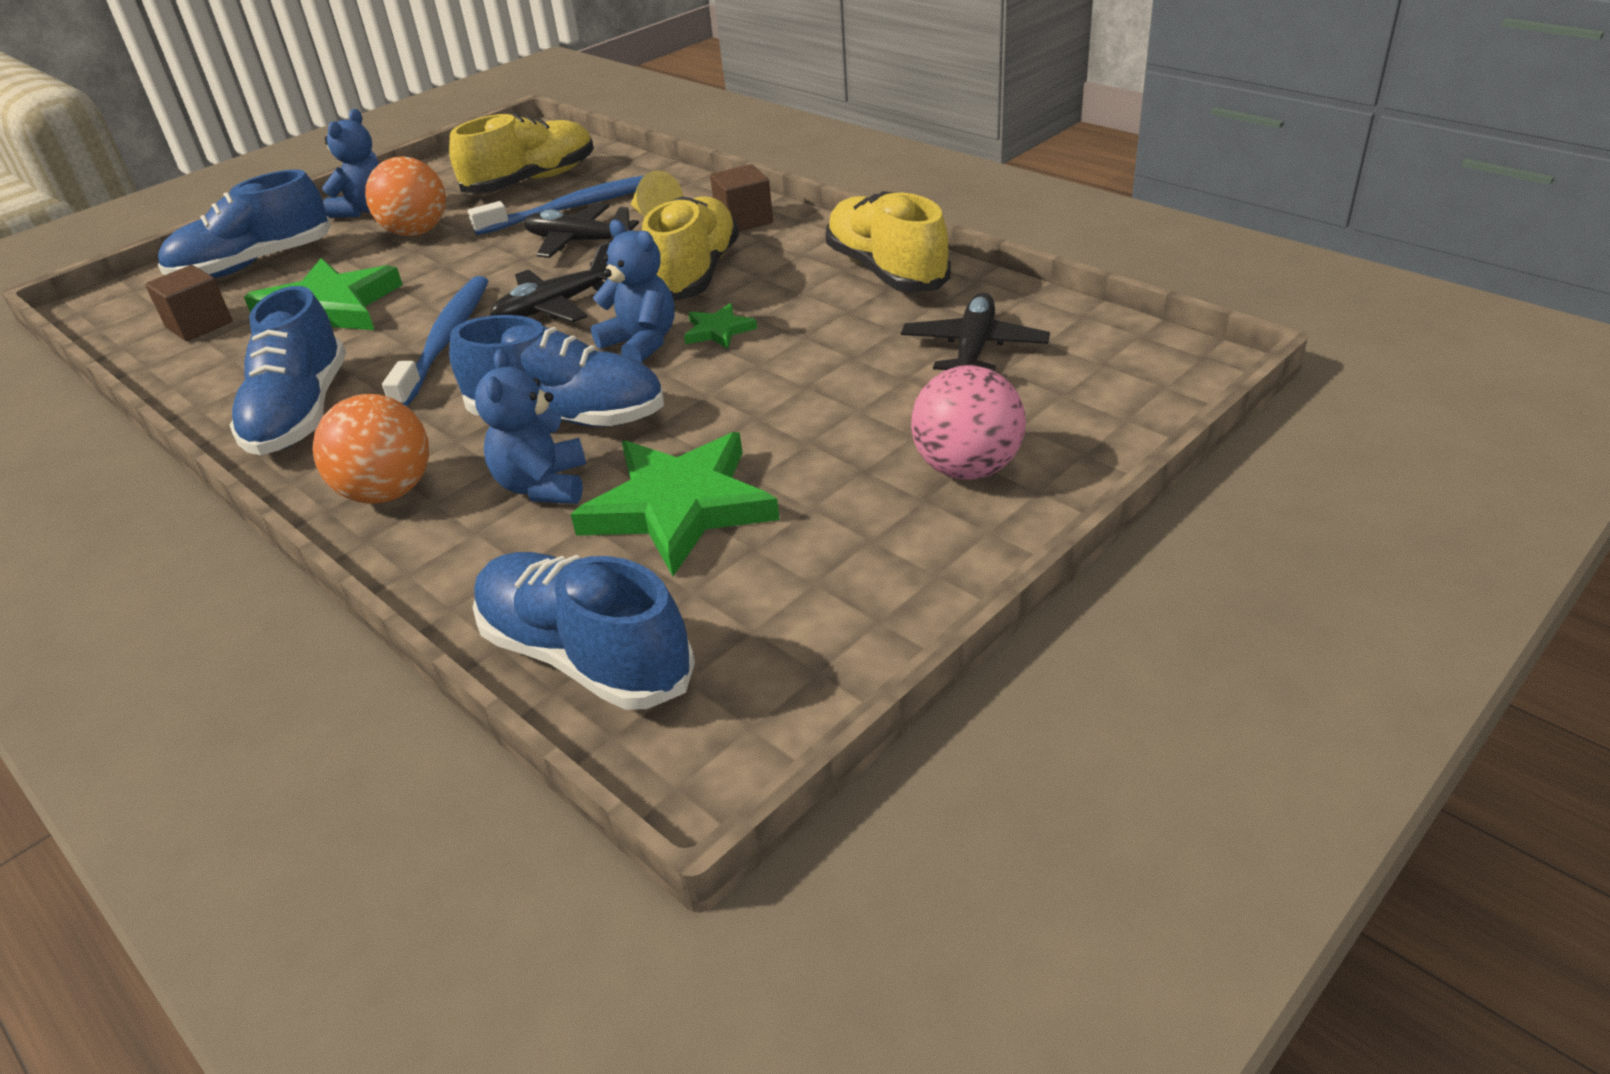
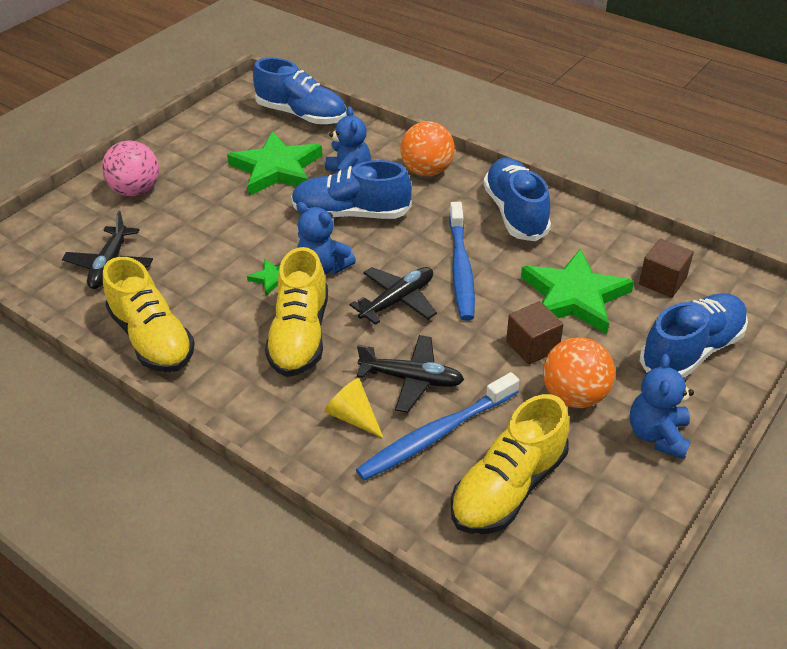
camera: 170 degrees right, 5 degrees up
brown cube [710,164,773,231] -> brown cube moved to [506,301,564,365]

